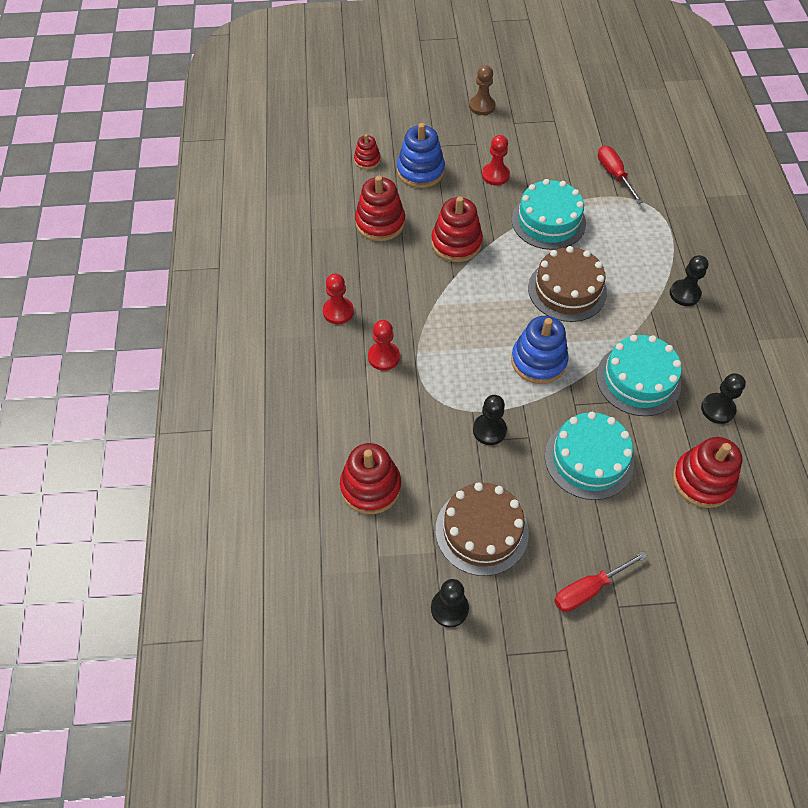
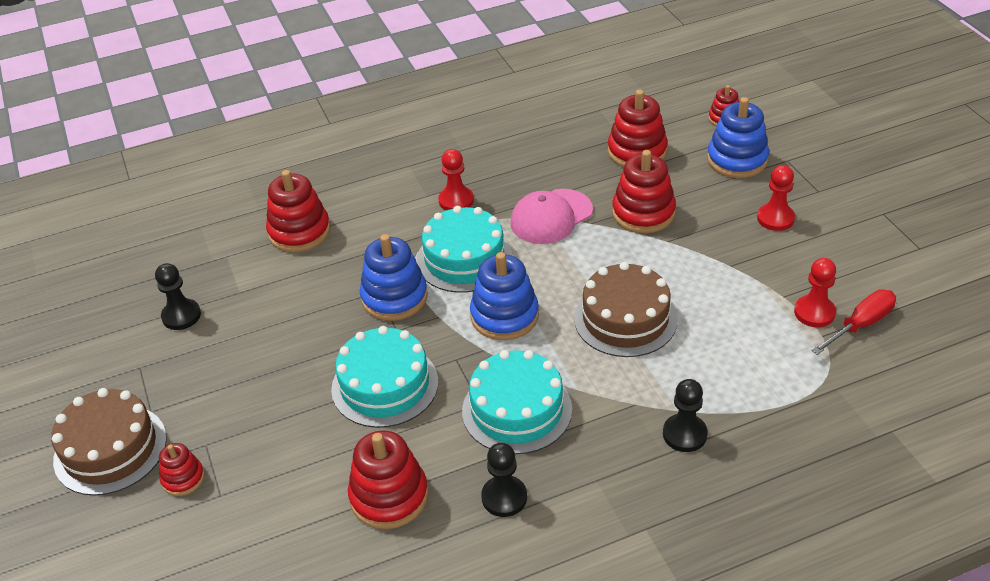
camera: 75 degrees right, 15 degrees down
red pawn [323,273,354,324] -> red pawn moved to [794,258,836,327]
brown cake [436,482,529,576] -> brown cake moved to [51,388,167,496]
brown pawn [469,65,495,115] -> none
black pawn [473,395,507,445] -> blue stacking toy [360,234,428,321]
turquoise cake [512,179,586,250] -> turquoise cake moved to [416,206,513,293]
red screwdriver [554,551,648,612] -> none
none -> red stacking toy [159,443,205,496]
none -> pink cap [510,189,593,244]

